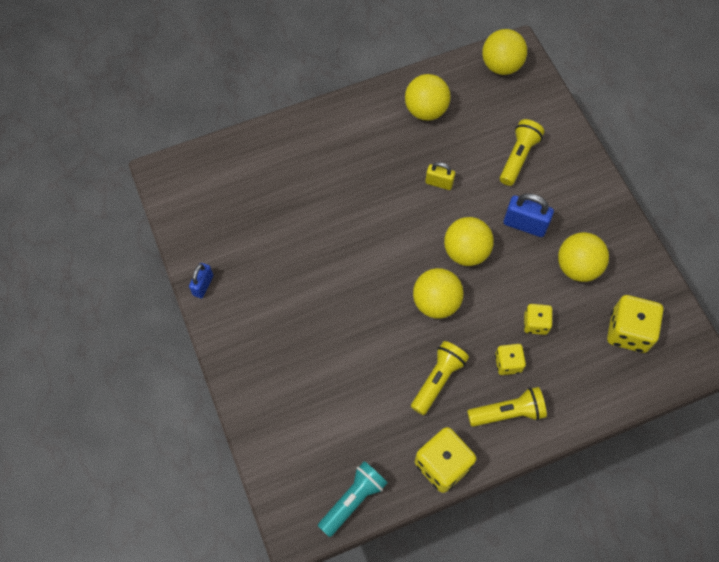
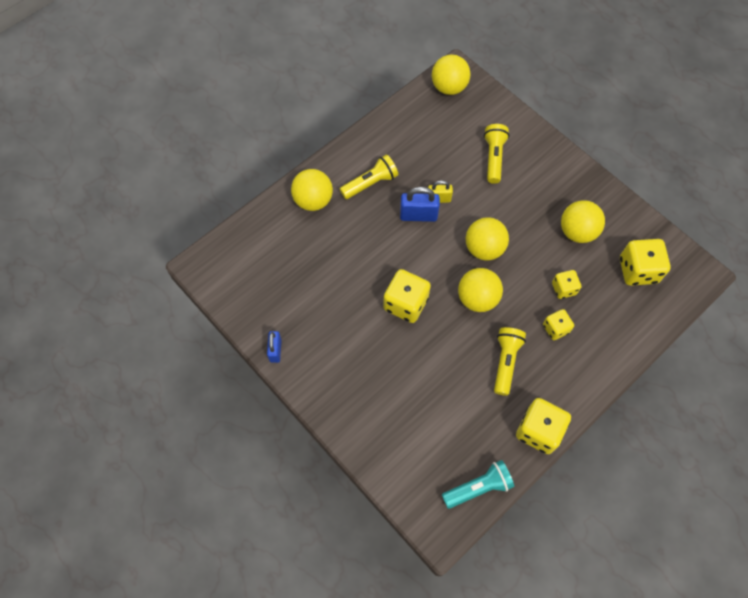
camera: 20 degrees left, 0 degrees up
turquoise flashlight [318,461,388,537] -> turquoise flashlight turned 45 degrees clockwise [442,460,514,509]
yellow ball [405,74,451,121] -> yellow ball moved to [291,169,333,211]
yellow flashlight [467,387,547,427] -> yellow flashlight moved to [340,154,398,199]
blue padlock [504,193,554,237] -> blue padlock moved to [400,187,440,222]
none -> yellow dice [383,269,431,323]

